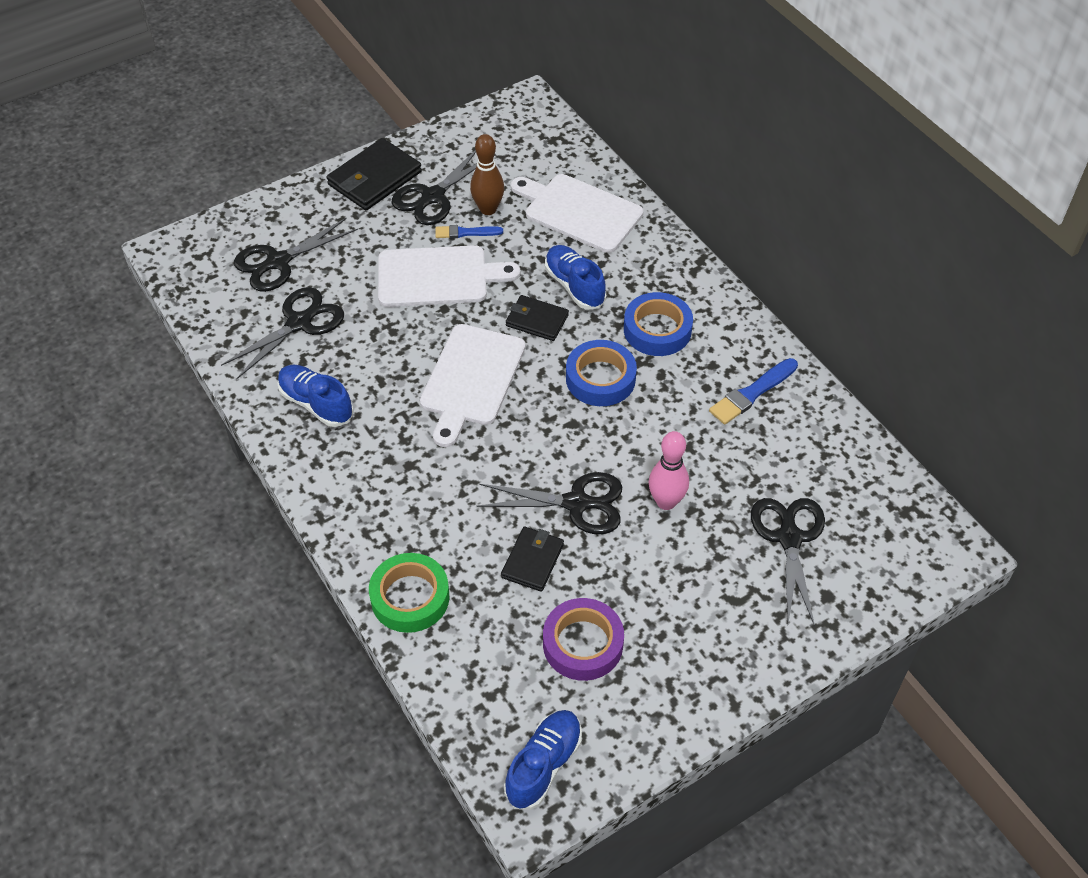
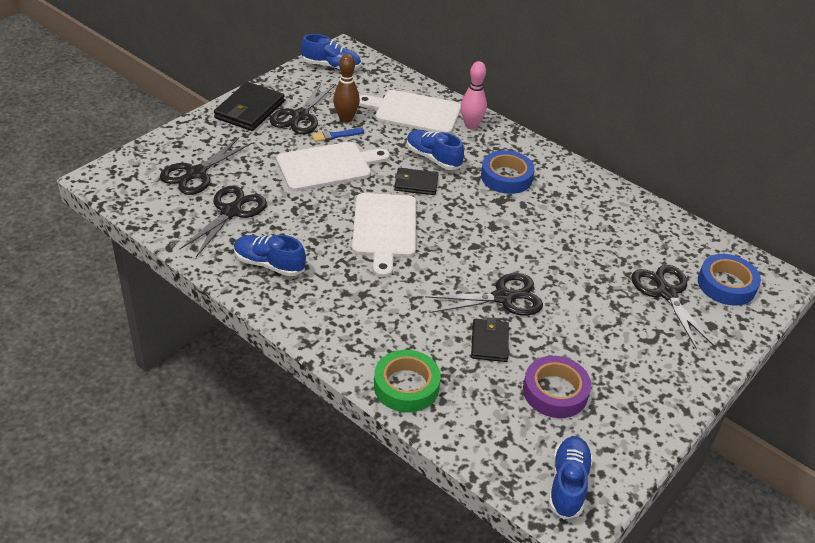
camera: 20 degrees left, 10 degrees down
blue tape [566,340,637,406] -> blue tape moved to [698,254,761,306]
pink bowling pin [649,431,689,510] -> pink bowling pin moved to [461,61,487,129]
blue brush [709,358,798,425] -> none
none -> blue shoe [301,34,361,70]

